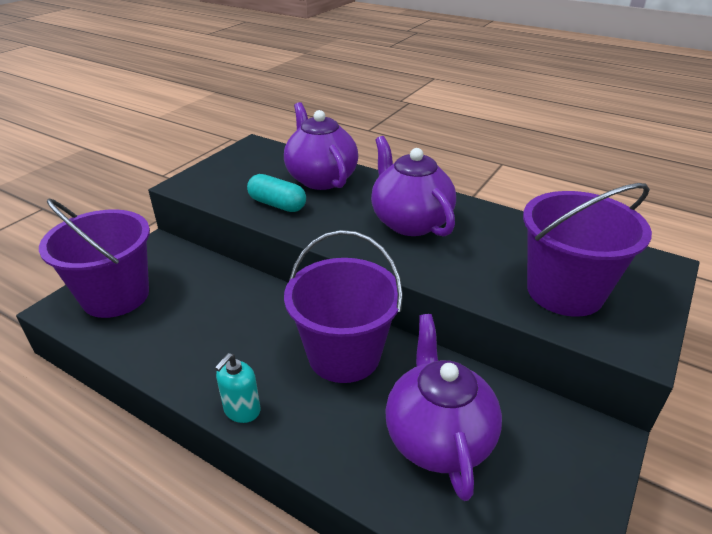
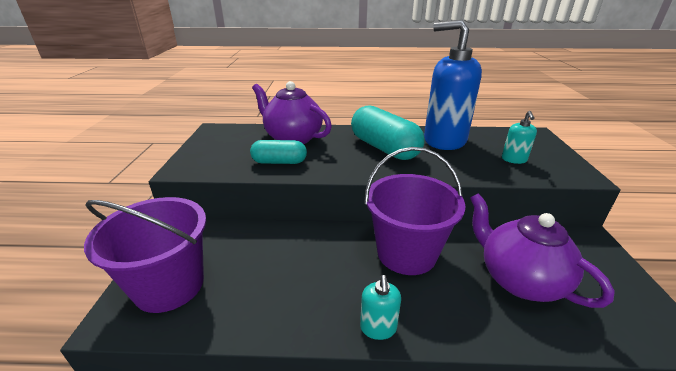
camera: 30 degrees left, 5 degrees down
purple teapot [371,136,456,237] -> turquoise capsule [351,106,425,160]
purple bucket [523,183,652,317] -> turquoise soap dispenser [502,111,537,164]
none -> blue soap dispenser [424,20,482,150]

